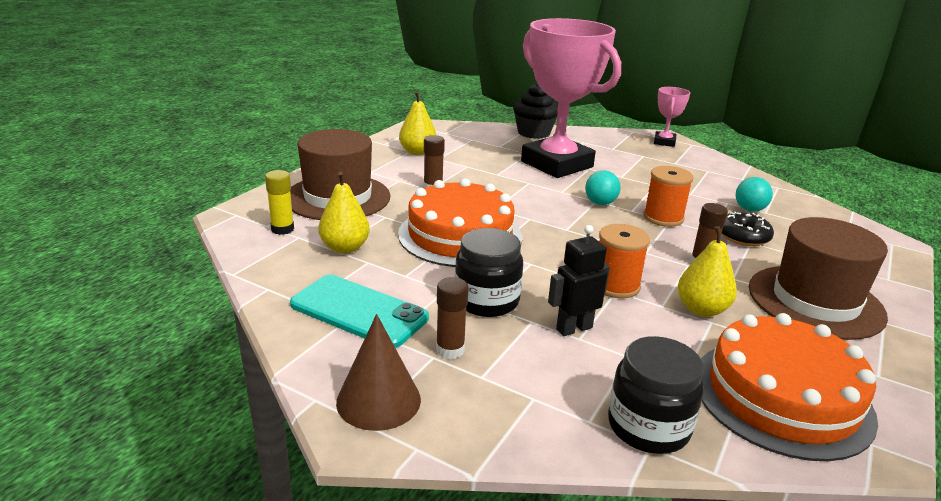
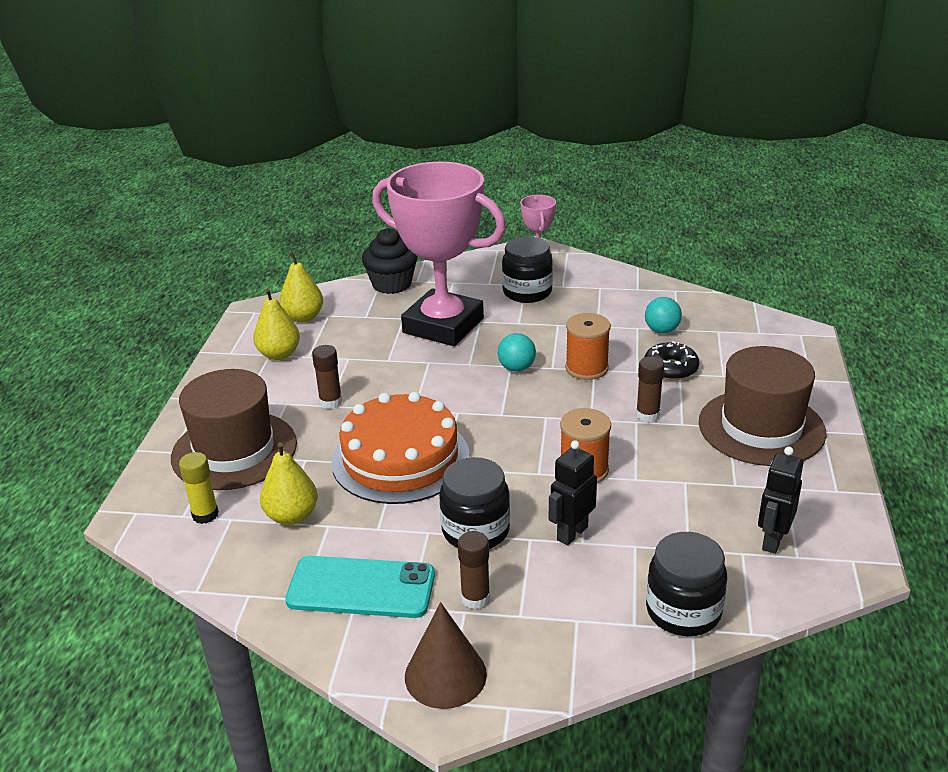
camera: 20 degrees left, 5 degrees up
yellow pear [678,226,737,317] -> yellow pear moved to [279,252,323,322]
orange cake [701,313,878,461] -> black robot [758,446,804,554]
none -> black jar [502,236,553,303]

